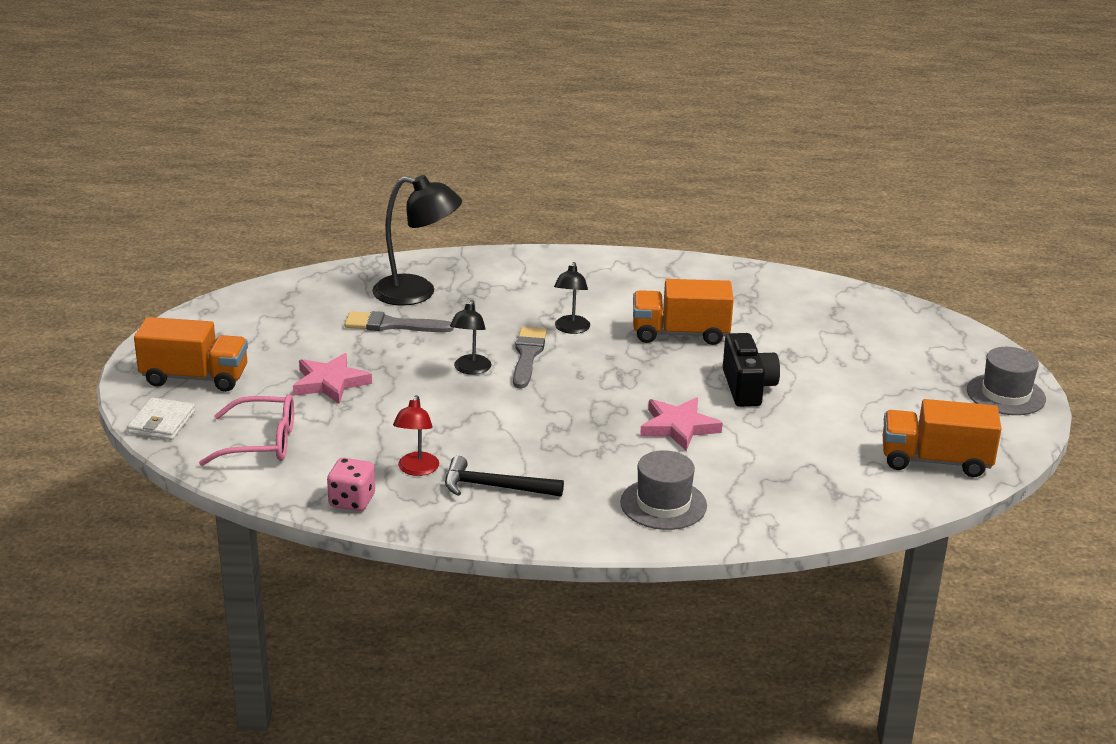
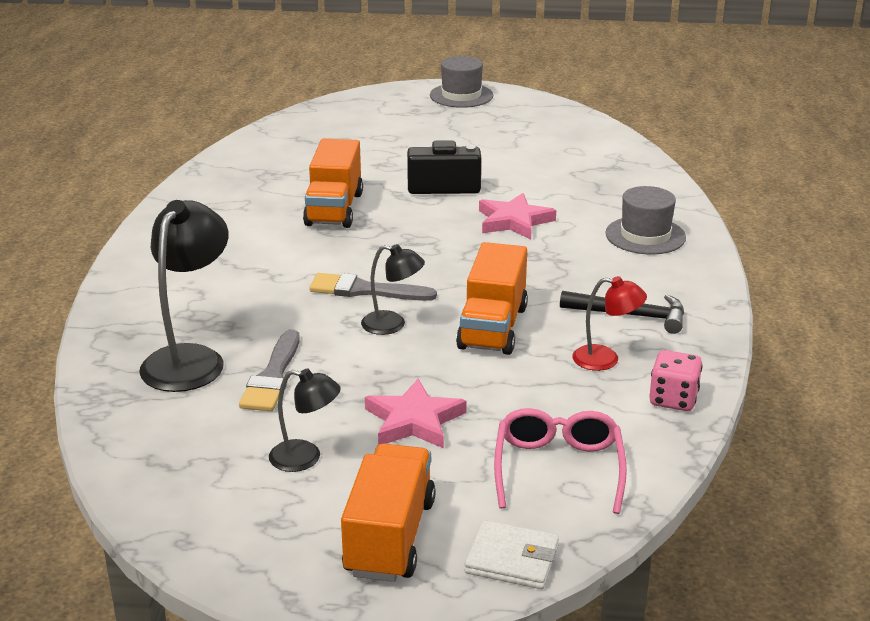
camera: 85 degrees left, 0 degrees up
black hammer [445,456,564,497] -> black hammer turned 90 degrees counterclockwise [560,291,684,334]
black lamp [554,262,590,334] -> black lamp moved to [269,369,341,472]
orange truck [883,399,1001,477] -> orange truck moved to [456,242,528,355]

